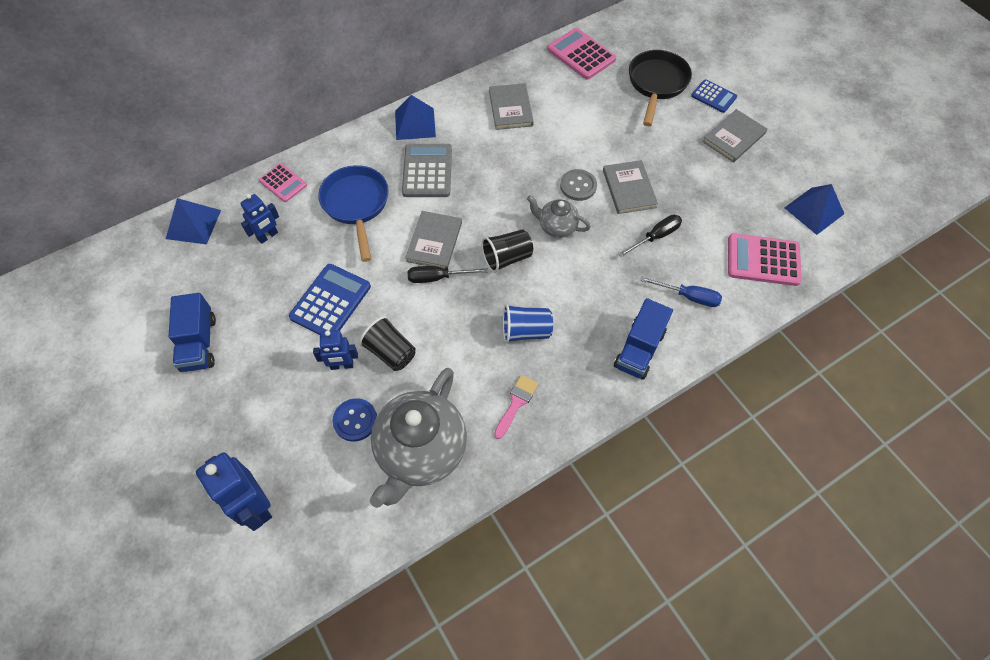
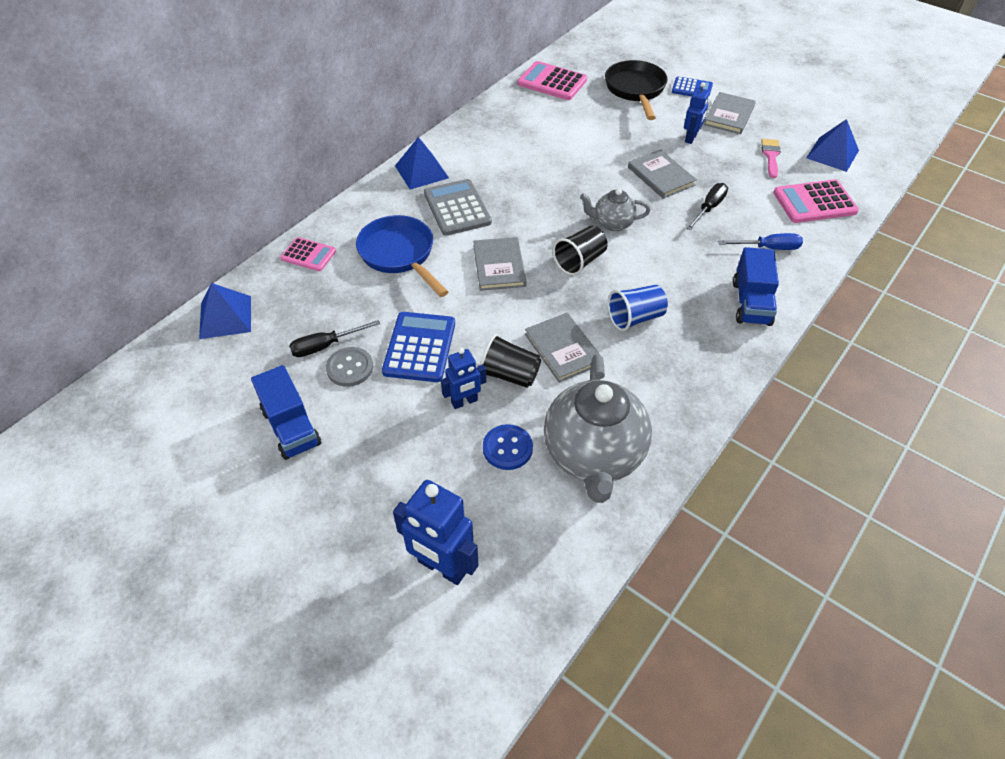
camera: 20 degrees left, 10 degrees down
blue robot [240,194,279,244] -> blue robot moved to [684,82,710,144]
black screwdriver [408,266,488,283] -> black screwdriver moved to [289,320,380,357]
grey book [489,83,534,130] -> grey book moved to [525,313,600,383]
pink brush [494,375,539,439] -> pink brush moved to [761,139,781,178]
grey button [560,169,597,201] -> grey button moved to [326,347,373,387]

